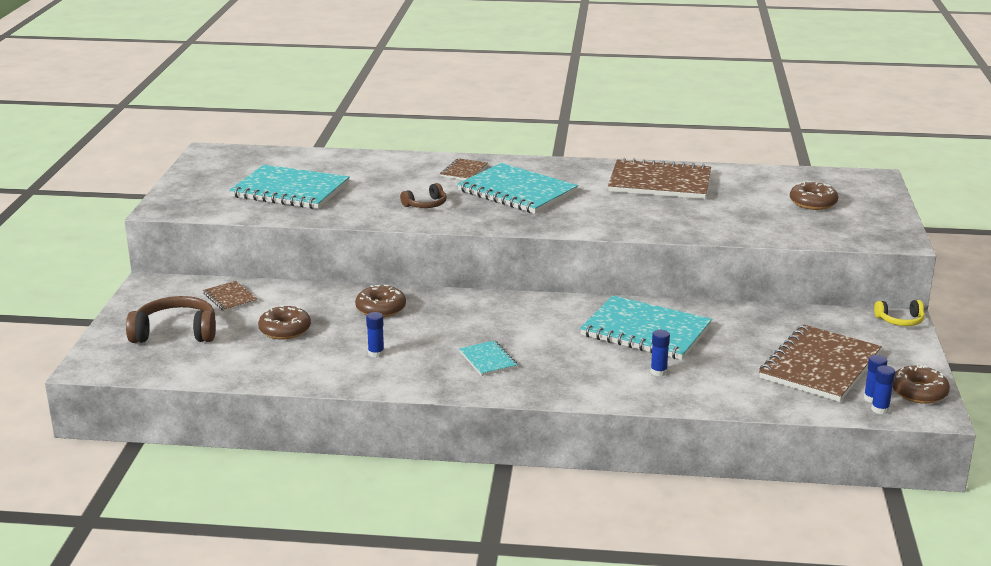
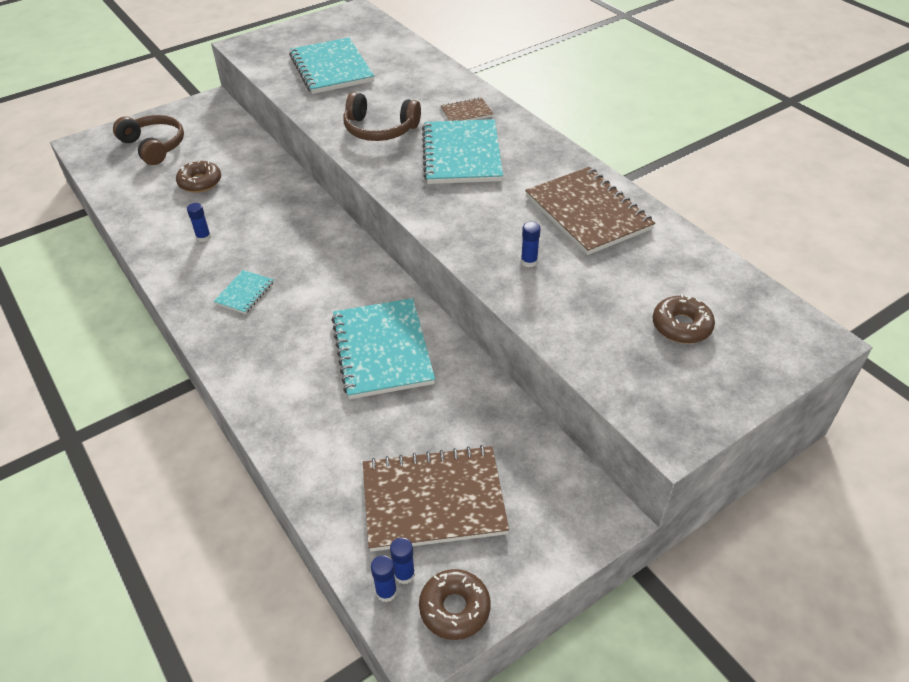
camera: 50 degrees right, 20 degrees up
brown notebook [203,281,258,312] -> none
brown donut [355,285,406,317] -> none
brown headphones [400,183,447,208] -> brown headphones [343,92,421,141], size x1.78
blue glue stick [651,330,670,376] -> blue glue stick moved to [521,222,541,267]
yellow headphones [874,300,925,326] -> none

